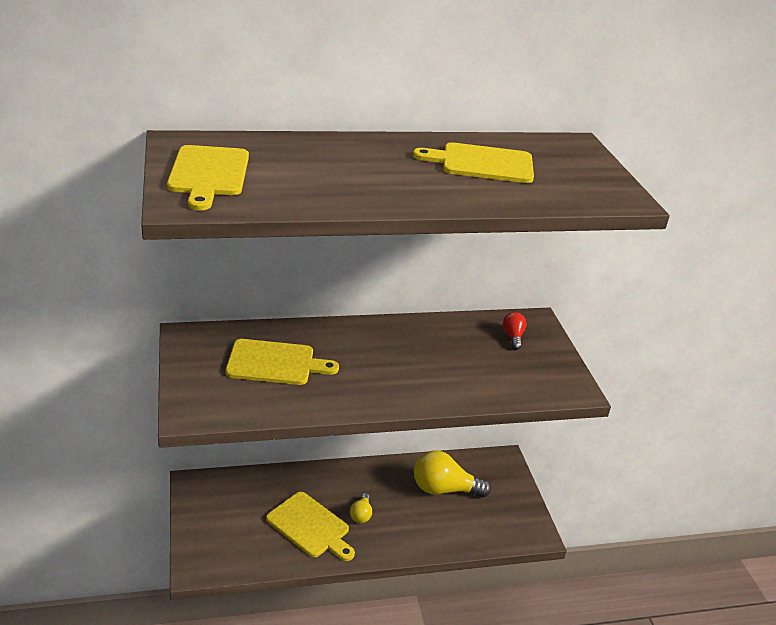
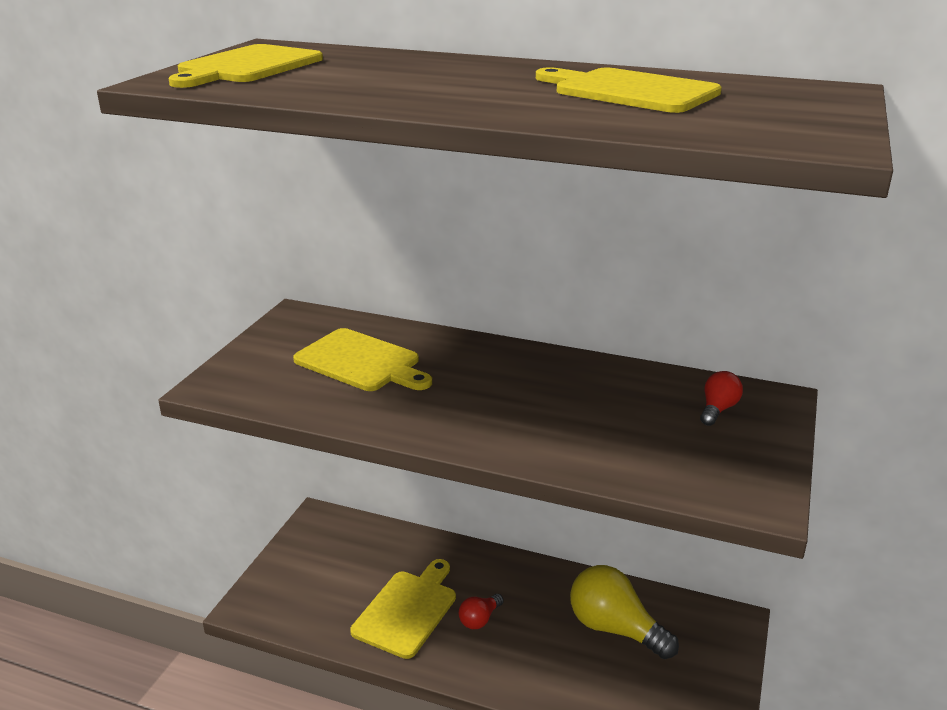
camera: 35 degrees right, 5 degrees down
yellow cutting board [266,492,355,561] -> yellow cutting board turned 135 degrees counterclockwise [350,559,456,659]
yellow light bulb [350,493,372,523] -> red light bulb [459,594,504,629]

